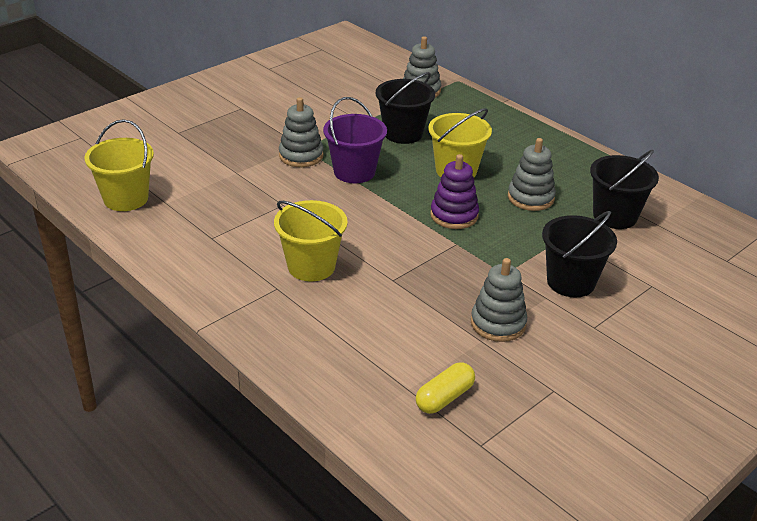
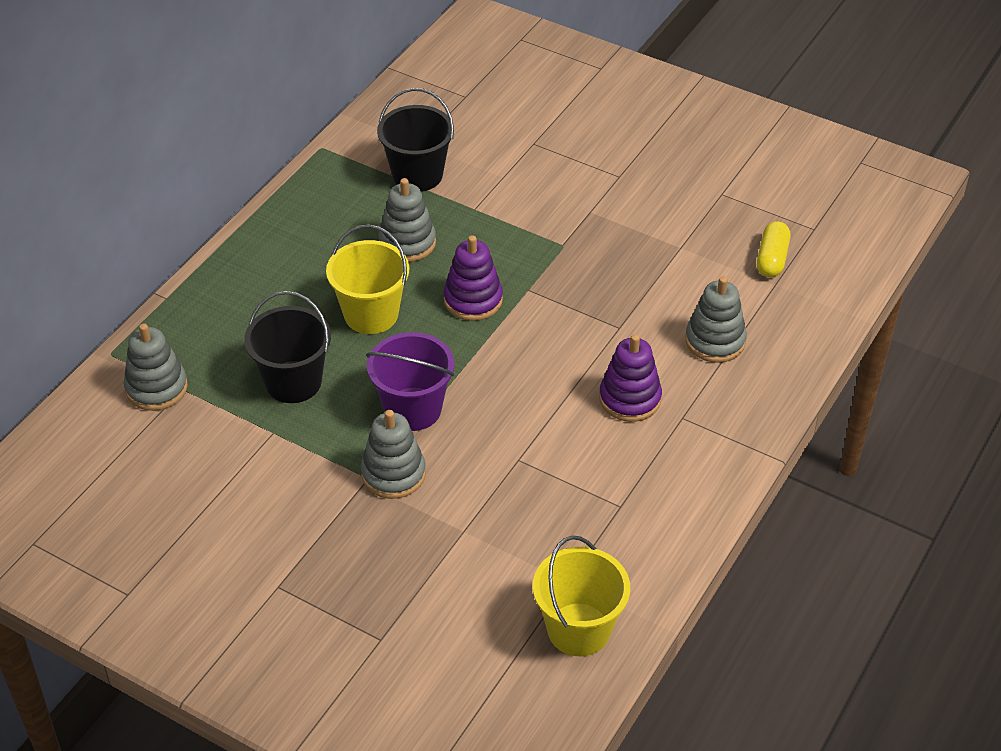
camera: 105 degrees left, 10 degrees up
yellow bucket [274,200,348,282] -> purple stacking toy [599,334,662,422]
yellow capsule [416,362,475,414] -> yellow capsule turned 75 degrees clockwise [757,221,791,277]
grey stacking toy [471,258,527,342] -> grey stacking toy moved to [685,276,747,363]
black bucket [542,211,617,297] -> none

